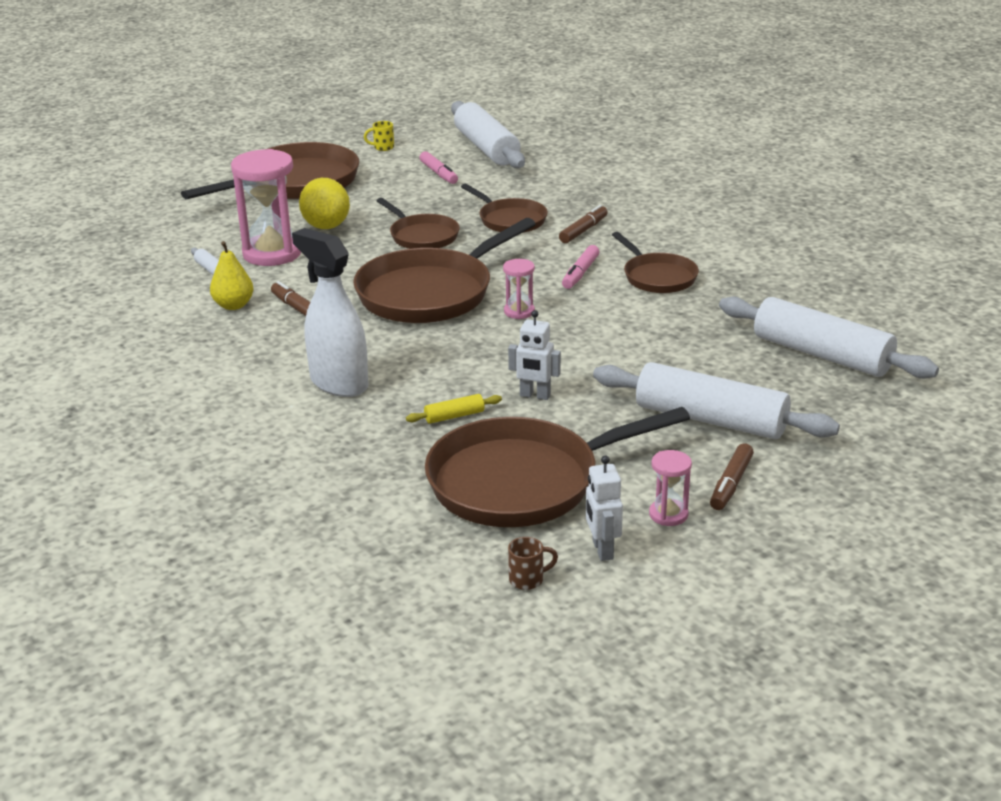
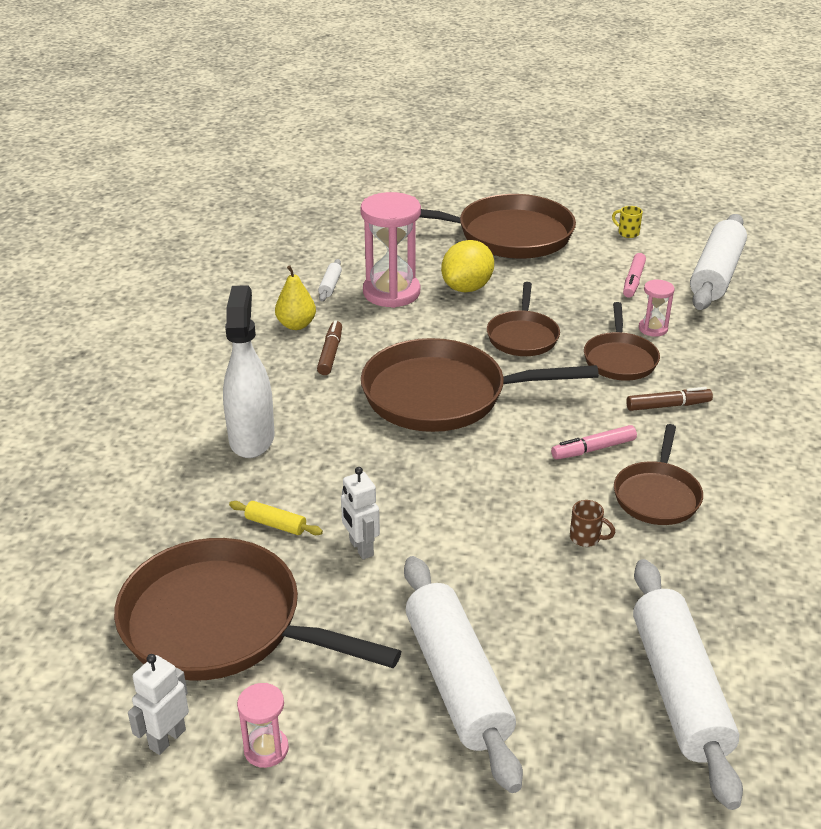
camera: 45 degrees right, 5 degrees up
pink hourglass [503,259,535,319] -> pink hourglass moved to [639,279,674,337]
brown mug [508,537,558,590] -> brown mug moved to [570,500,616,547]
brown marker [710,443,754,510] -> none

